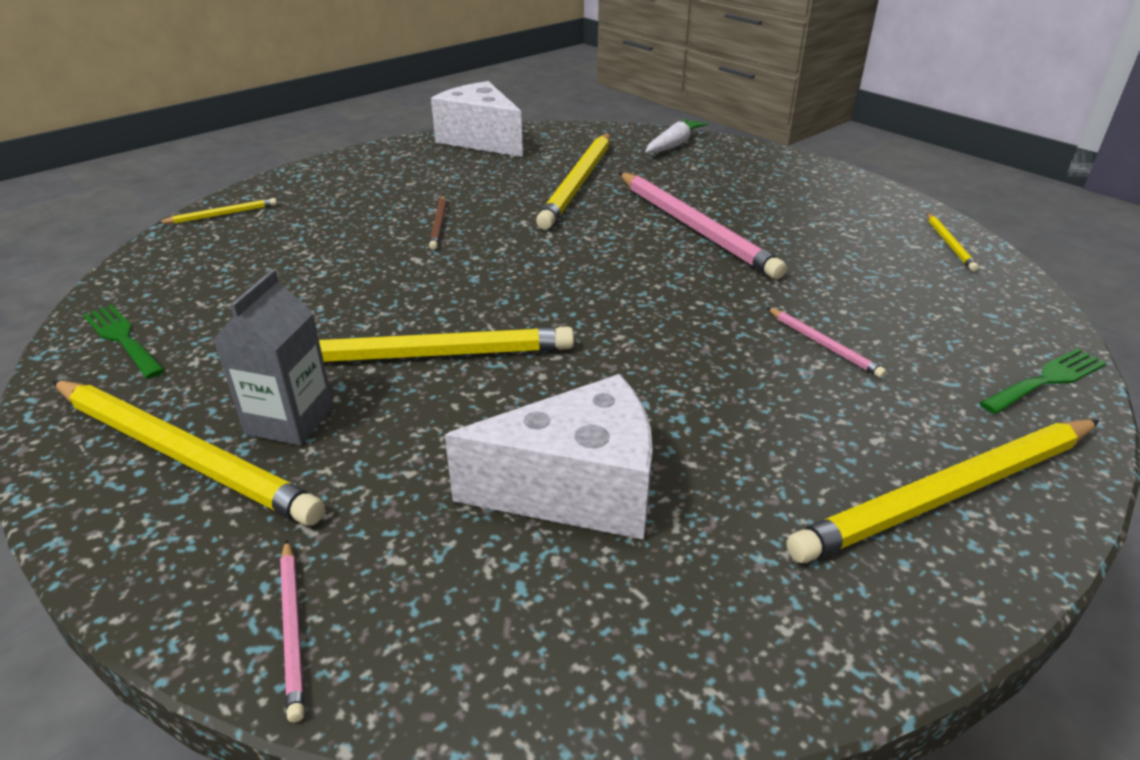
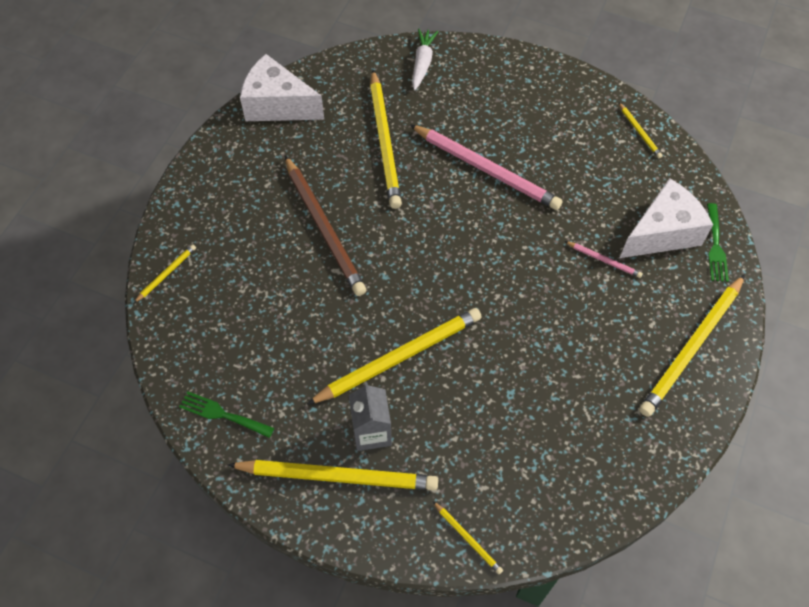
camera: 25 degrees left, 25 degrees up
pink pencil [280,540,304,722] -> yellow pencil [433,501,503,574]
brown pencil [429,196,446,250] -> brown pencil [285,156,366,296], size x2.24
white cheese [445,374,653,540] -> white cheese moved to [620,178,713,258]
green fork [979,348,1106,414] -> green fork turned 150 degrees clockwise [707,203,729,282]

